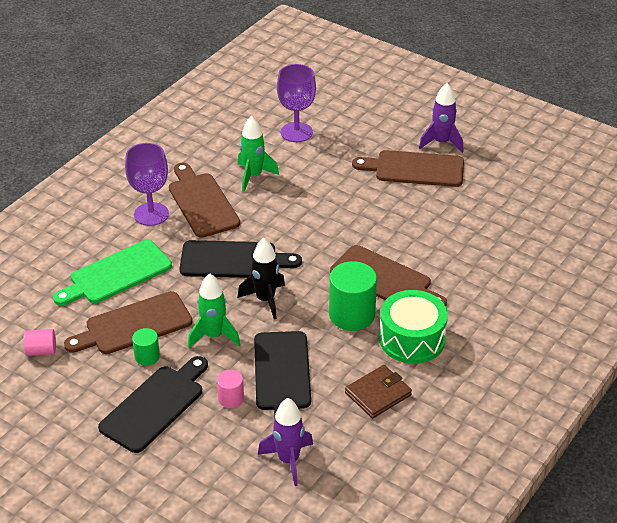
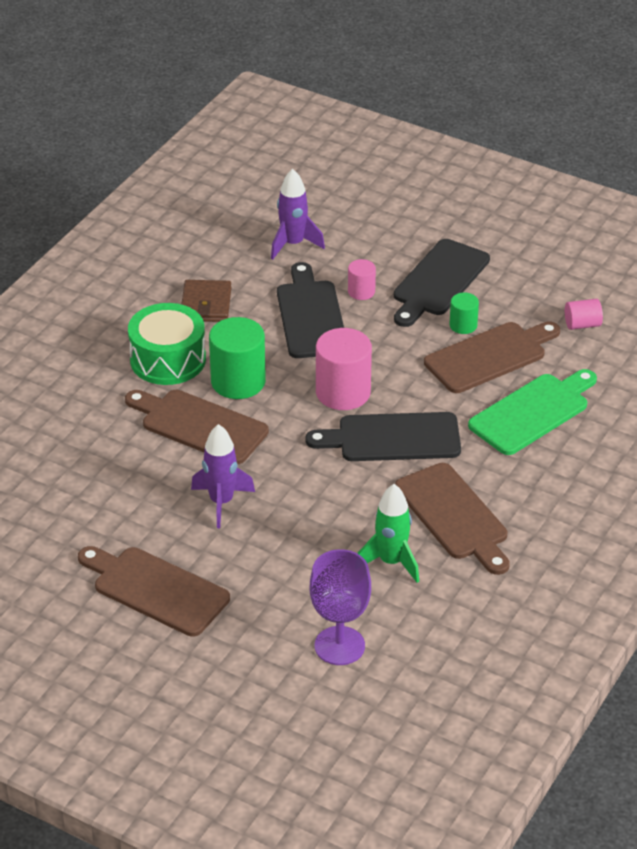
camera: 175 degrees right, 0 degrees up
purple goblet [125,143,169,226] -> none
green rocket [188,273,240,348] -> none
black rocket [237,238,285,319] -> pink cylinder [316,328,372,410]
brown wallet [345,365,412,418] -> brown wallet turned 45 degrees counterclockwise [181,280,231,322]
brown cutting board [352,150,464,187] -> brown cutting board turned 150 degrees counterclockwise [78,546,230,637]
purple rocket [419,83,463,153] -> purple rocket moved to [191,424,255,528]

